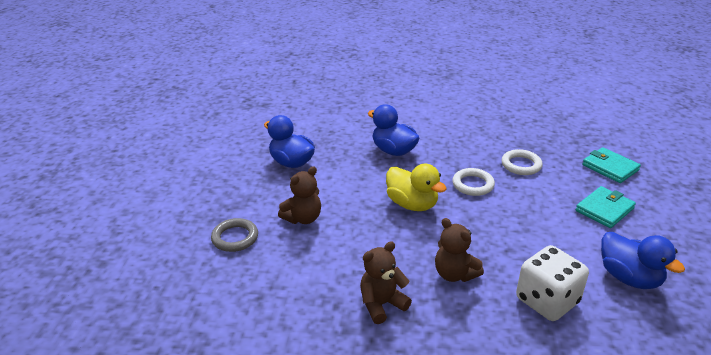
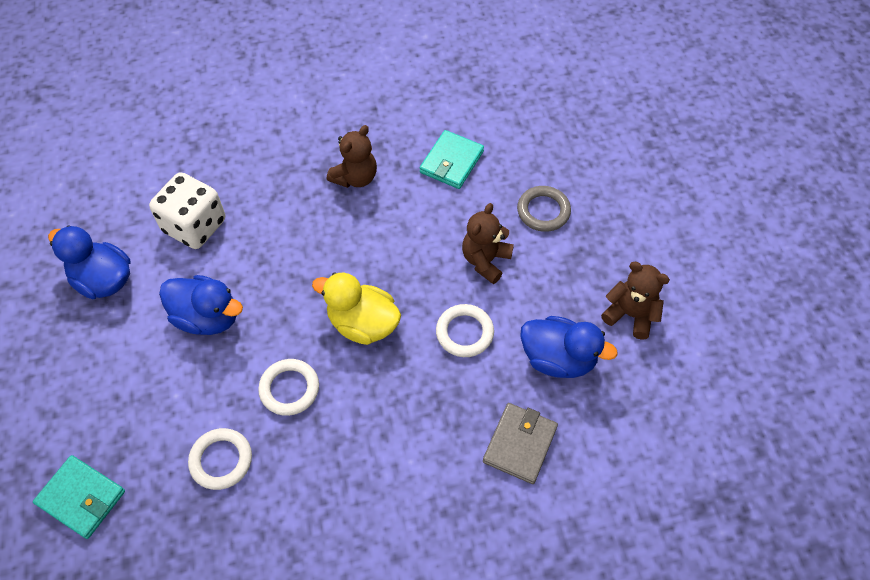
camera: 160 degrees right, 25 degrees up
blue duck [368,104,419,156] -> blue duck moved to [159,275,243,335]
brown teddy bear [435,218,484,282] -> brown teddy bear moved to [601,262,670,340]
turquoise wallet [576,186,636,228] -> turquoise wallet moved to [420,130,484,189]
none -> white ring [436,304,494,357]
none -> grey wallet [483,403,558,484]

